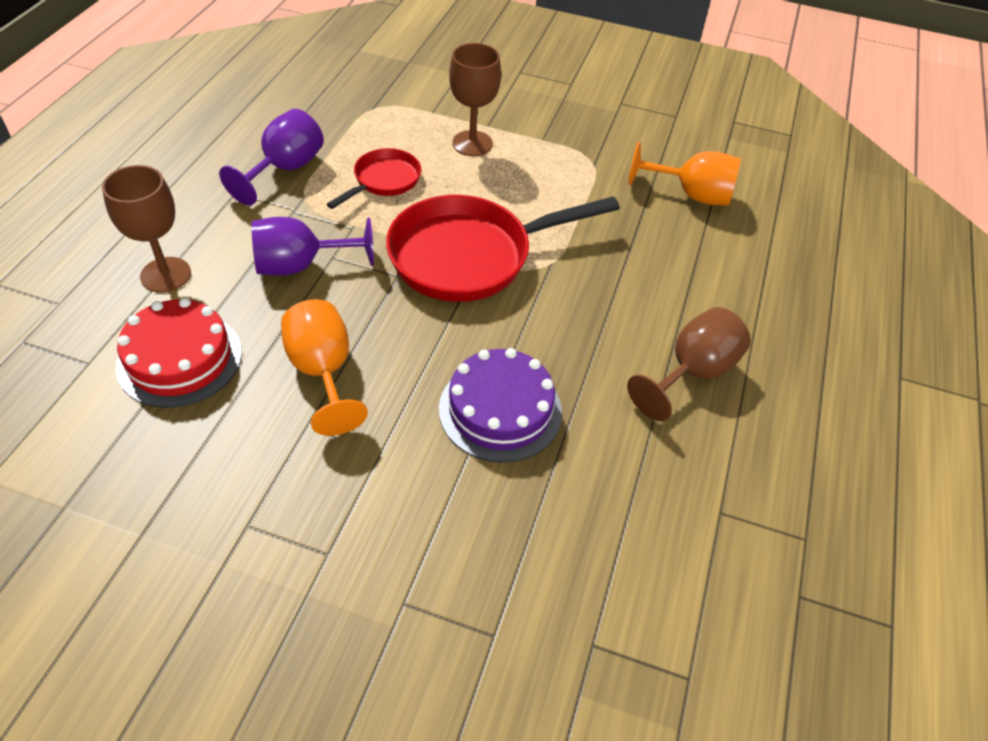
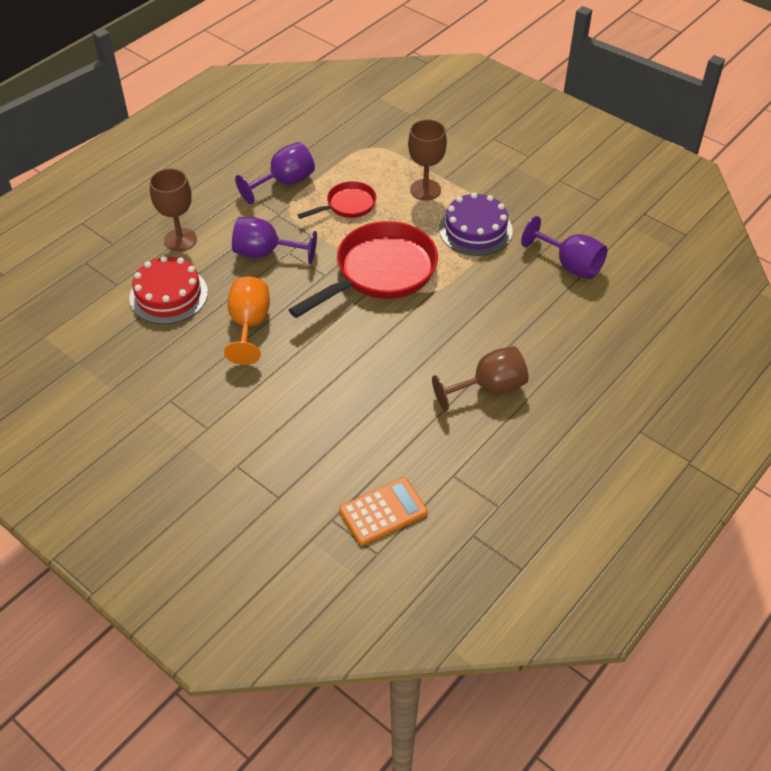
camera: 25 degrees right, 0 degrees up
red pan [386,195,620,302] -> red pan turned 135 degrees clockwise [289,221,438,318]
purple cake [439,348,562,463] -> purple cake moved to [439,192,513,256]
orange goblet [629,142,741,206] -> purple goblet [521,216,607,279]
none -> orange calculator [339,477,428,546]

